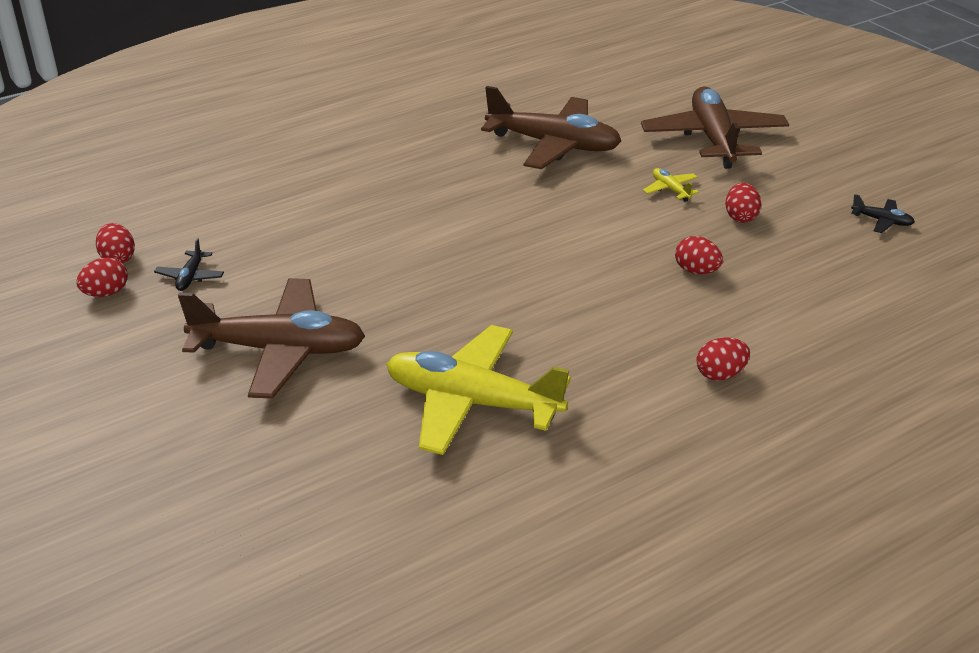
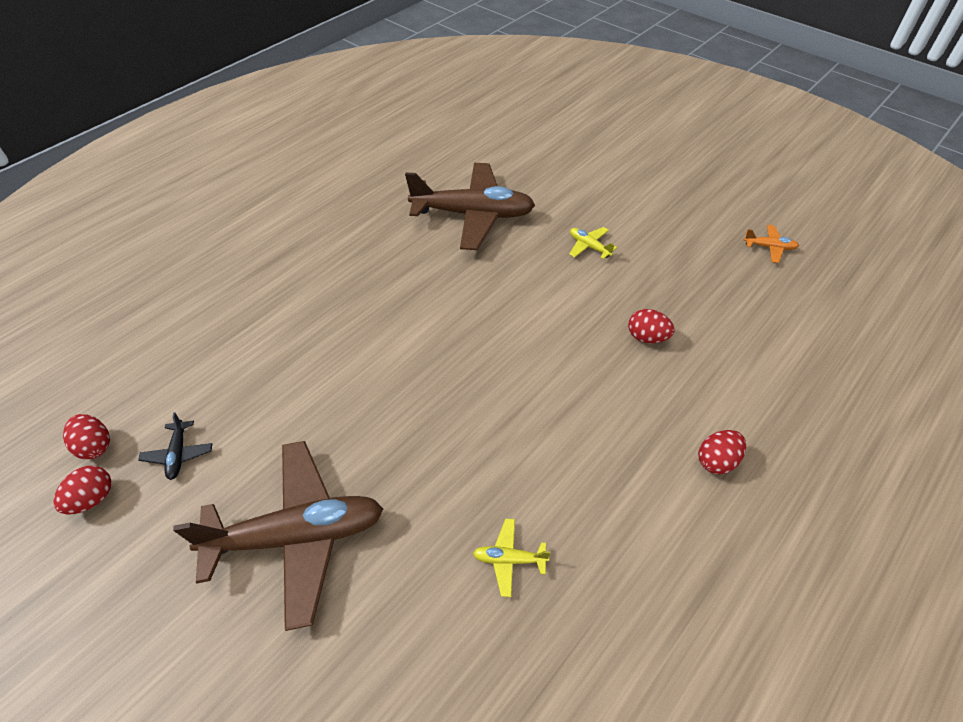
camera: 15 degrees left, 15 degrees up
yellow plane [386,325,571,455] -> yellow plane [473,519,551,597], size x0.40
brown plane [641,86,789,169] -> none
red egg [725,183,761,223] -> none
black plane [851,194,915,233] -> orange plane [744,225,799,263]

